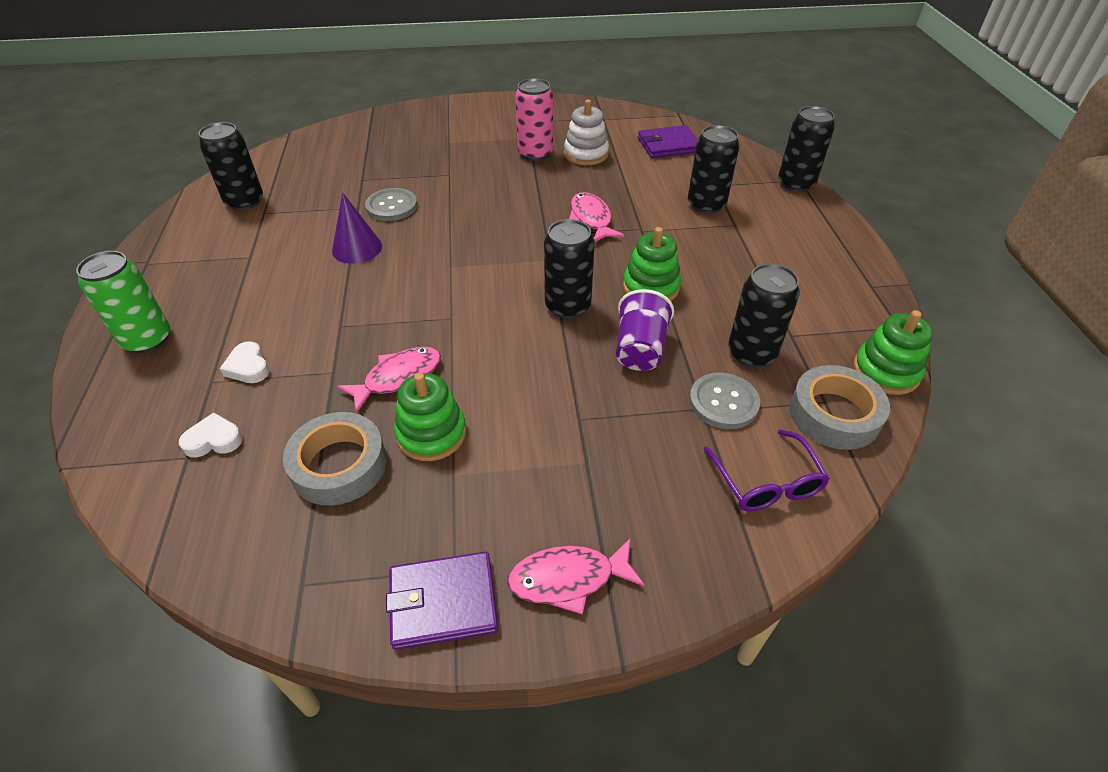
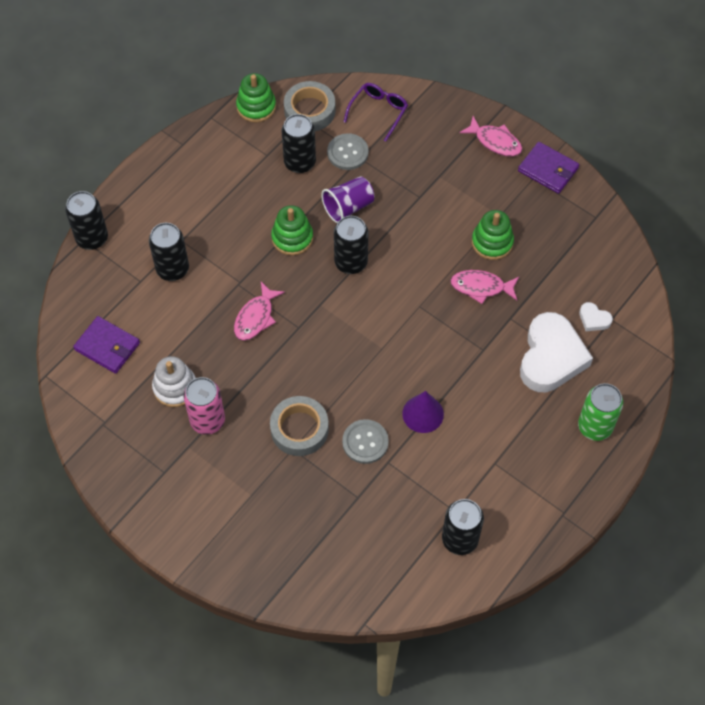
camera: 135 degrees left, 15 degrees up
white heart [220,342,269,383] -> white heart [520,312,593,392], size x2.36
grey tape [283,412,387,506] -> grey tape moved to [270,396,329,456]

